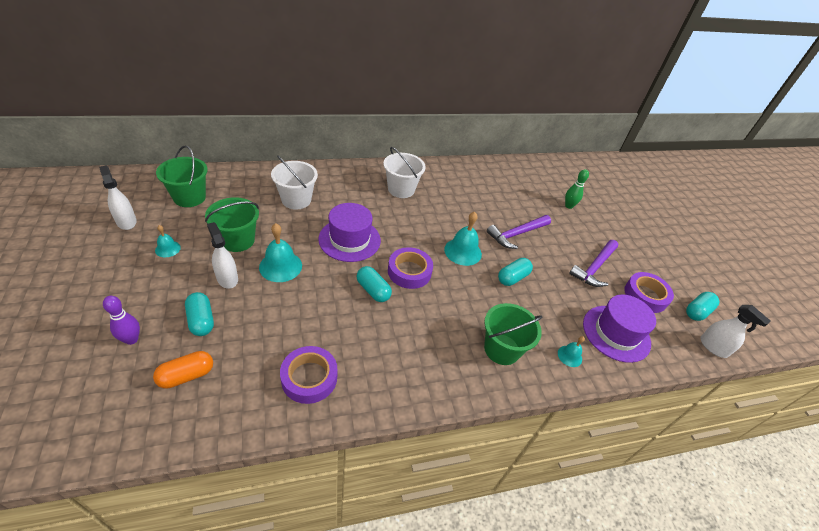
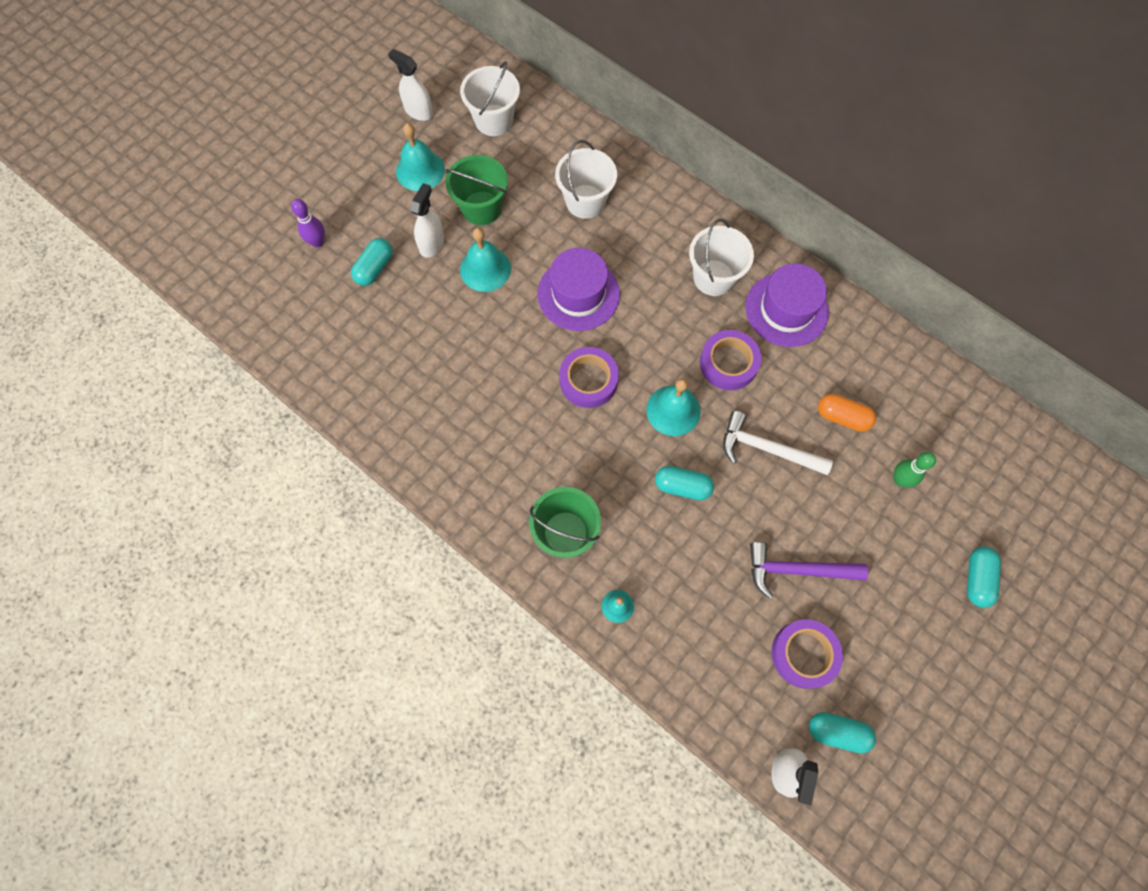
camera: 60 degrees right, 25 degrees up
white spray bottle [99,166,137,230] -> white spray bottle turned 75 degrees counterclockwise [388,49,433,121]
orange capsule [153,351,213,389] -> orange capsule moved to [818,394,876,432]
turquoise bell [155,225,181,257] -> turquoise bell [396,123,445,191], size x1.80
green bucket [156,145,208,207] -> white bucket [460,61,520,136]
purple tape [280,346,337,404] -> purple tape moved to [700,330,761,390]
turquoise capsule [357,266,392,302] -> turquoise capsule moved to [967,547,1001,608]
purple hammer [487,215,551,249] -> white hammer [723,411,833,475]
purple hat [583,294,656,363] -> purple hat moved to [746,263,829,347]

